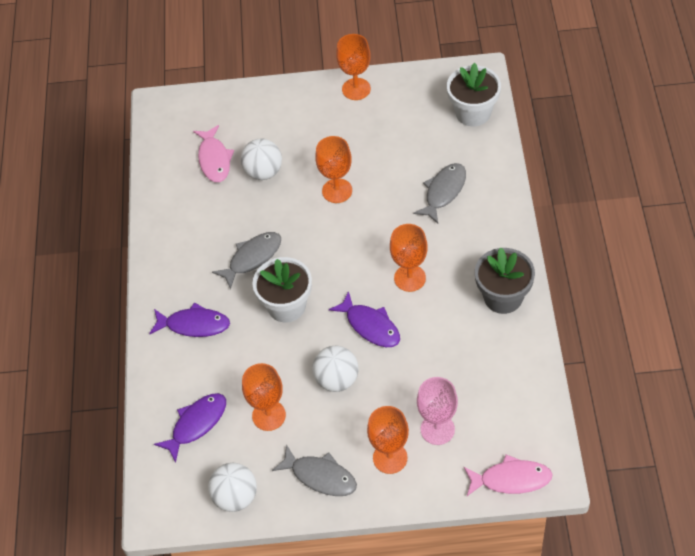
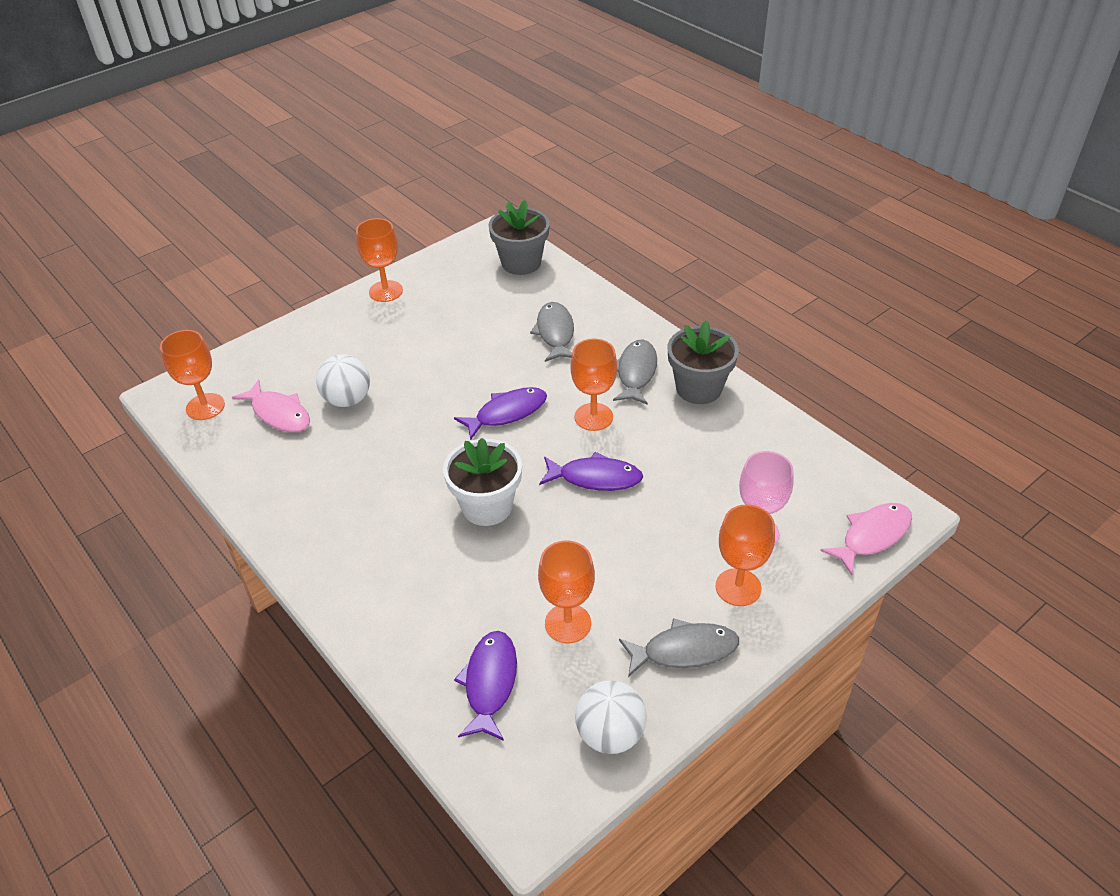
camera: 40 degrees left, 10 degrees down
purple fish [149,303,230,337] -> purple fish moved to [454,387,547,440]
grey fish [212,232,281,289] -> grey fish moved to [613,339,657,405]
white ball [312,346,359,392] -> none
orange goblet [315,136,352,203] -> orange goblet moved to [160,330,225,420]
white flower pot [447,63,501,126] -> grey flower pot [488,200,550,275]

